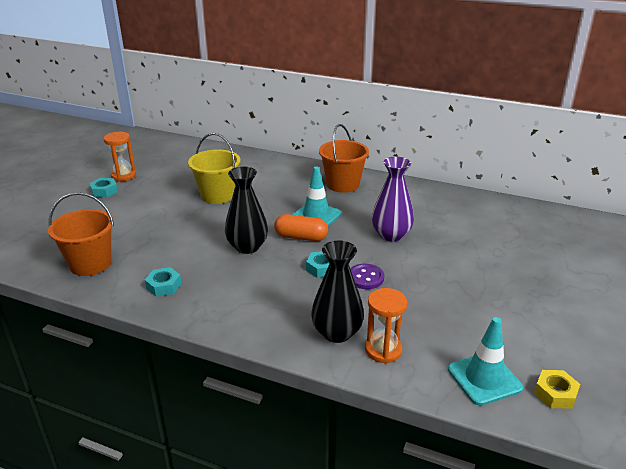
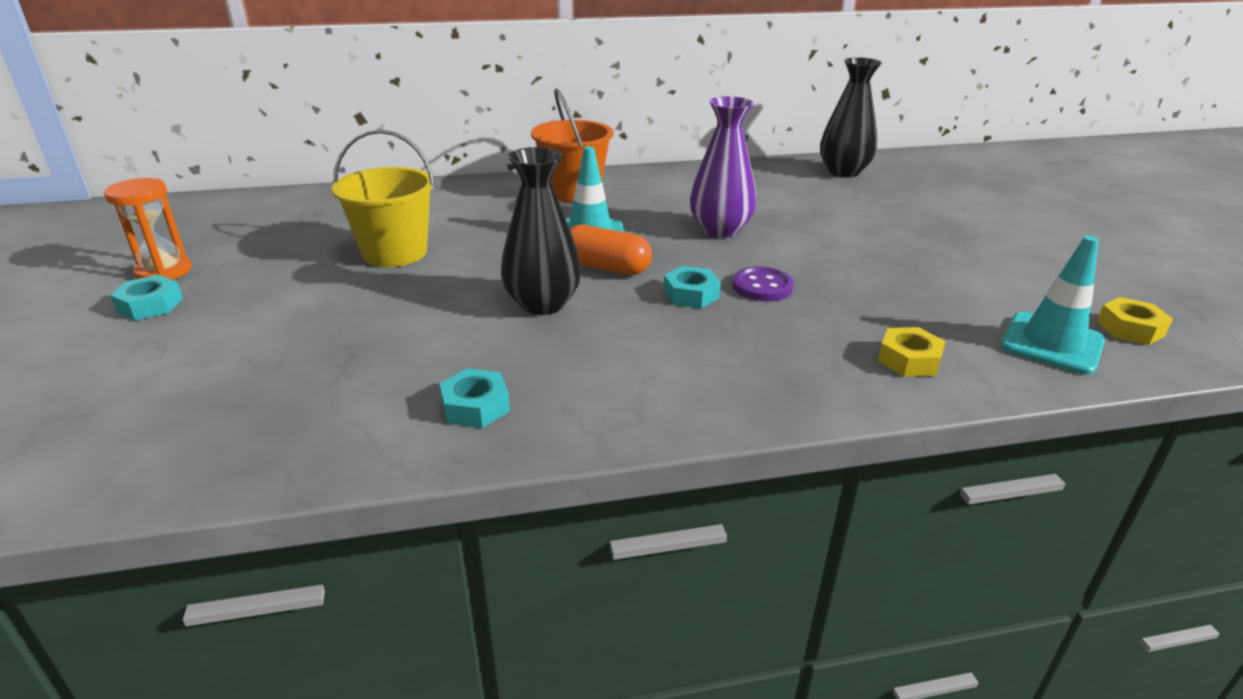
camera: 35 degrees left, 0 degrees up
orange bucket [48,192,114,276] -> none
orange capsule [274,214,328,241] -> orange capsule turned 45 degrees clockwise [570,225,652,275]
black vase [311,241,364,343] -> black vase moved to [820,57,882,177]
orange hourglass [365,288,407,363] -> yellow nut [878,327,946,377]

